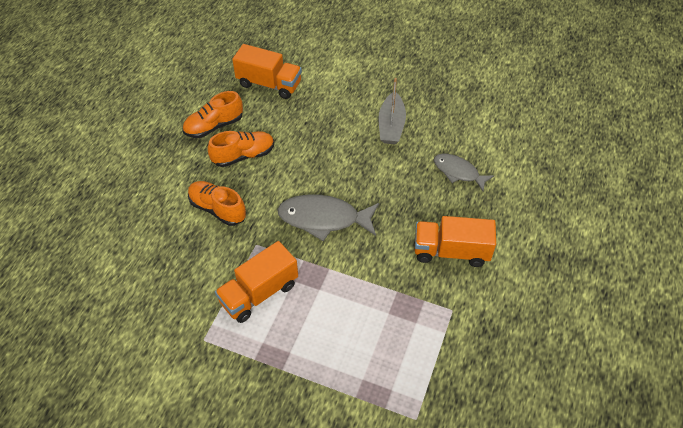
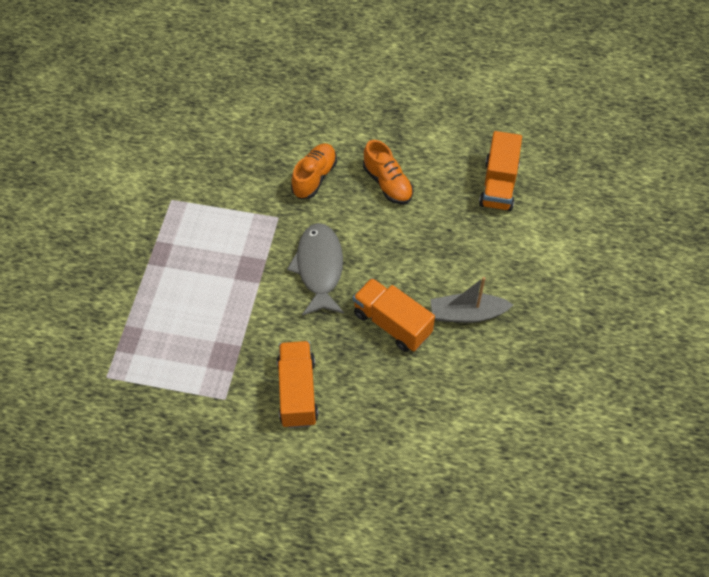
camera: 80 degrees right, 5 degrees up
orange shoe [183,91,243,138] -> none
orange truck [215,241,298,323] -> orange truck moved to [353,278,435,352]
grey fish [434,153,494,191] -> none

